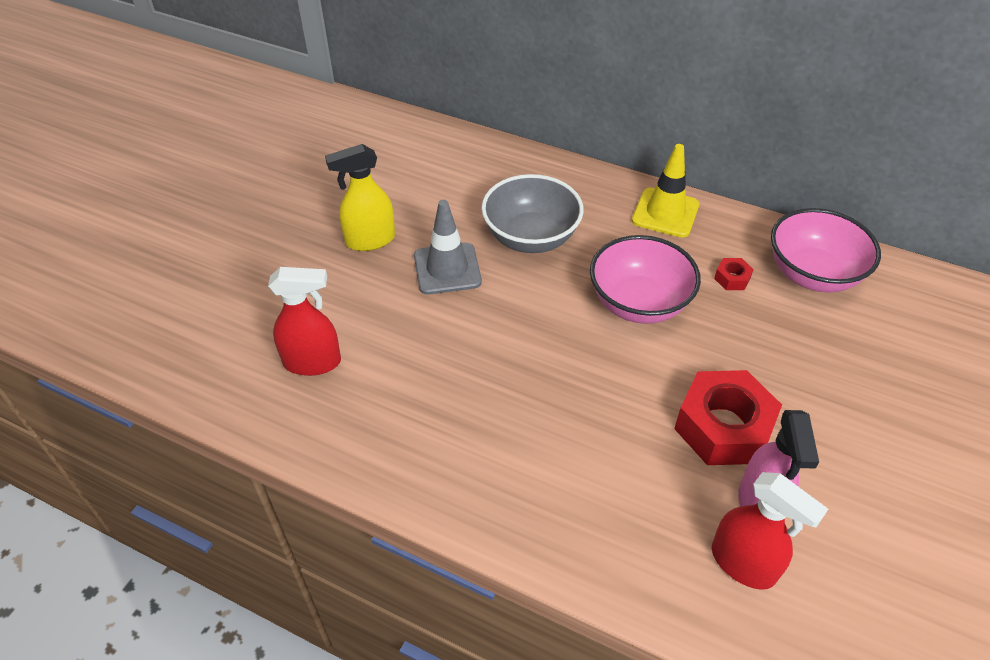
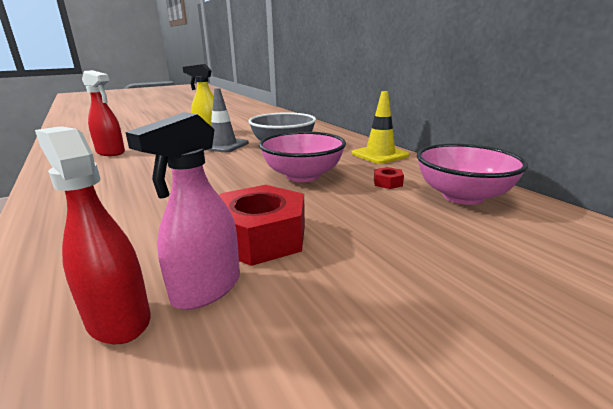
camera: 35 degrees right, 25 degrees down
red spray bottle [712,472,828,590] -> red spray bottle turned 150 degrees clockwise [35,126,150,344]

